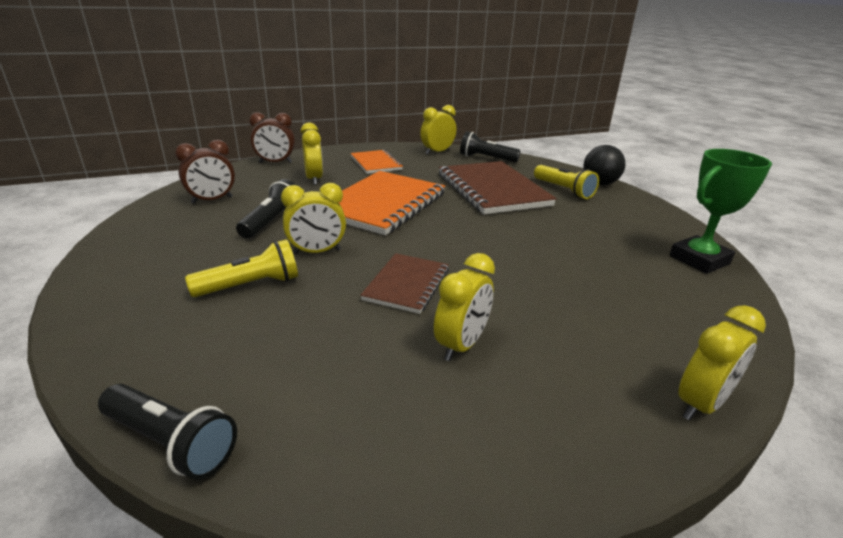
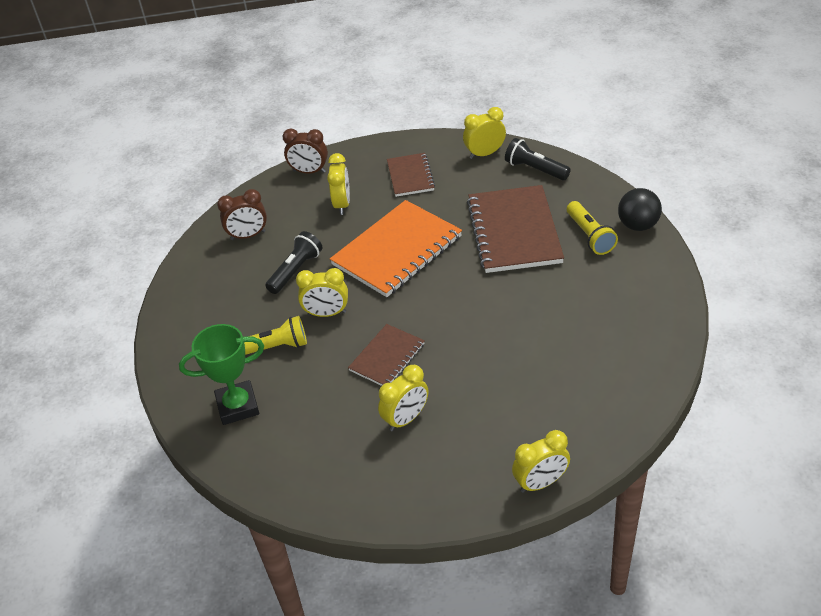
camera: 20 degrees right, 15 degrees up
black flashlight [98,384,237,480] -> none
orange notebook [351,150,403,174] -> brown notebook [387,153,435,197]
green trophy [669,149,772,274] -> green trophy moved to [179,324,264,425]

